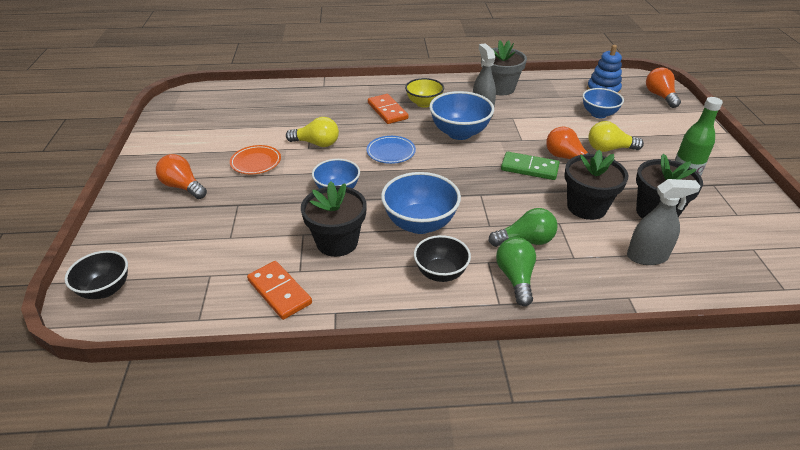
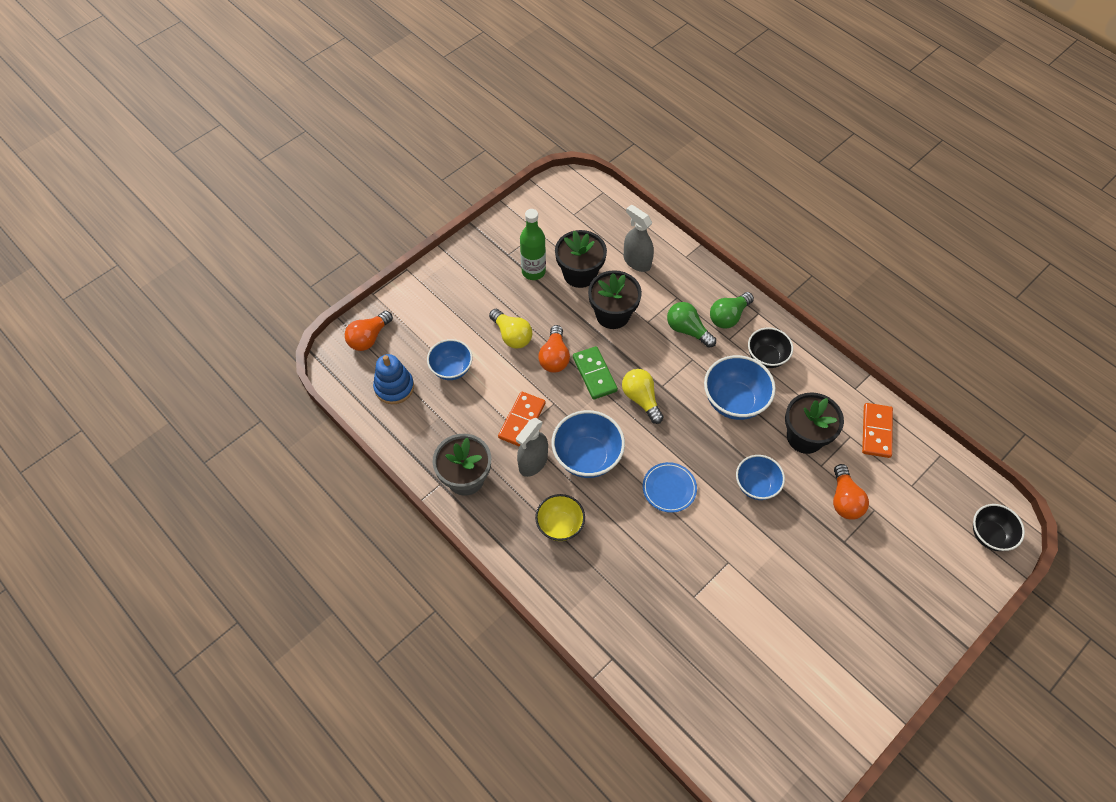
camera: 130 degrees left, 20 degrees up
orange light bulb [156,154,207,199] -> orange light bulb moved to [833,464,869,520]
orange plate [230,145,281,174] -> none
yellow light bulb [286,117,339,147] -> yellow light bulb moved to [622,369,663,424]
orange domino [368,94,408,124] -> orange domino moved to [498,392,546,447]

